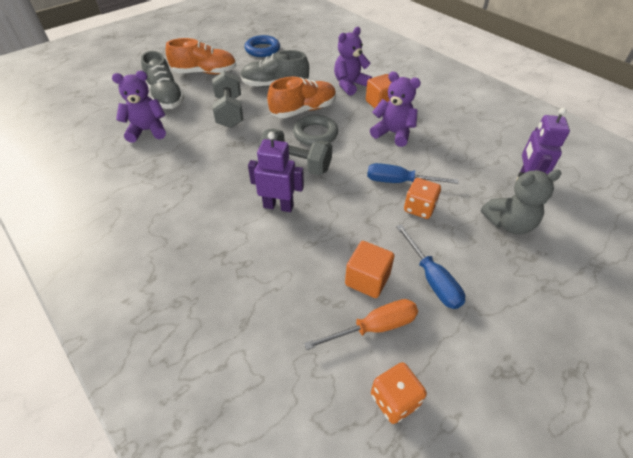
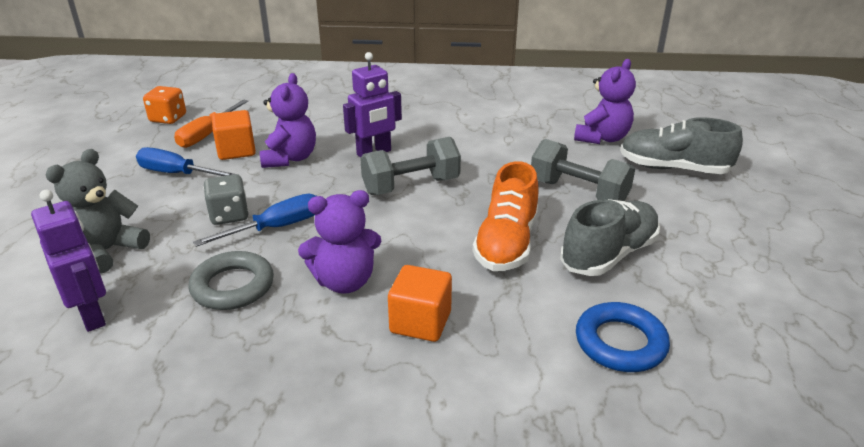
camera: 135 degrees right, 15 degrees down
orange shoe [166,38,237,74] -> none
blue ring [245,35,280,57] -> blue ring moved to [576,302,670,372]
grey ring [293,115,338,146] -> grey ring moved to [189,251,274,310]
purple teddy bear [334,27,372,96] -> purple teddy bear moved to [260,73,316,168]
orange dice [404,178,441,219] -> grey dice [203,174,249,225]

